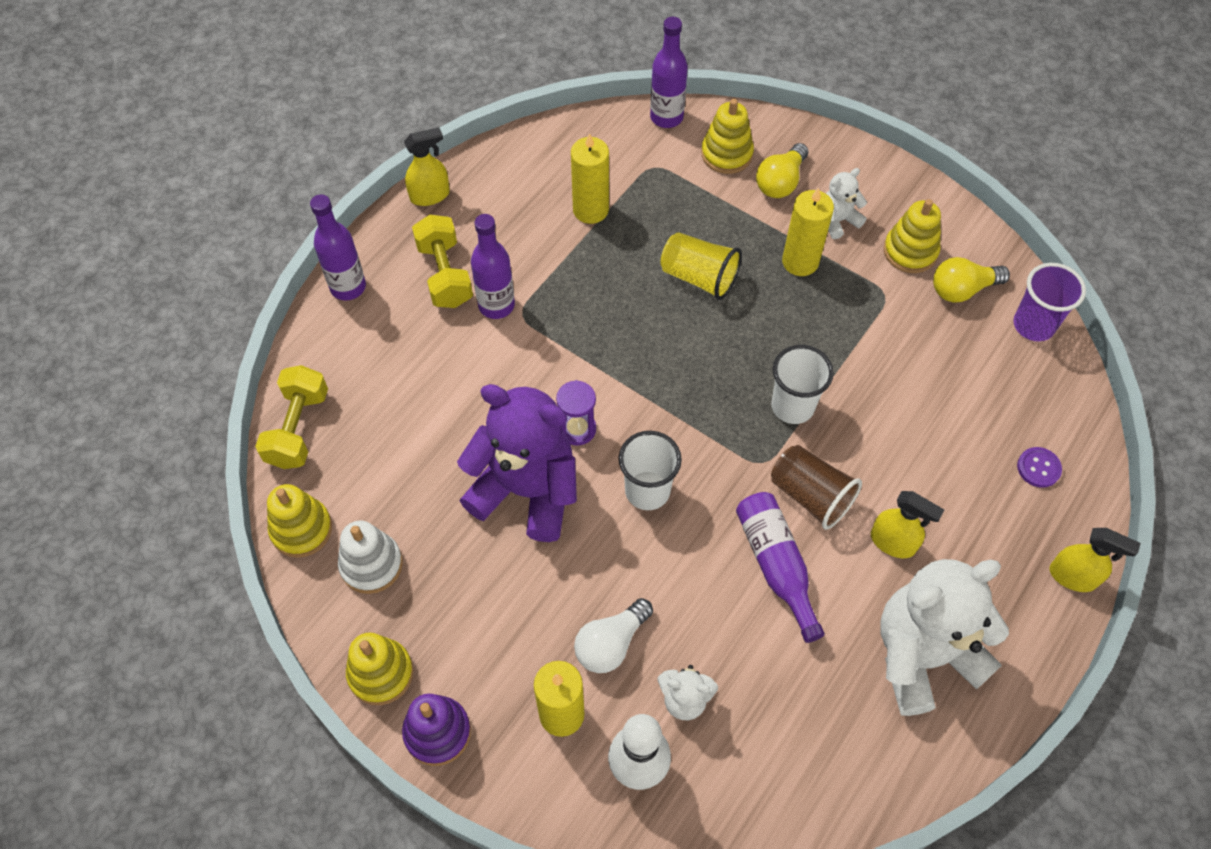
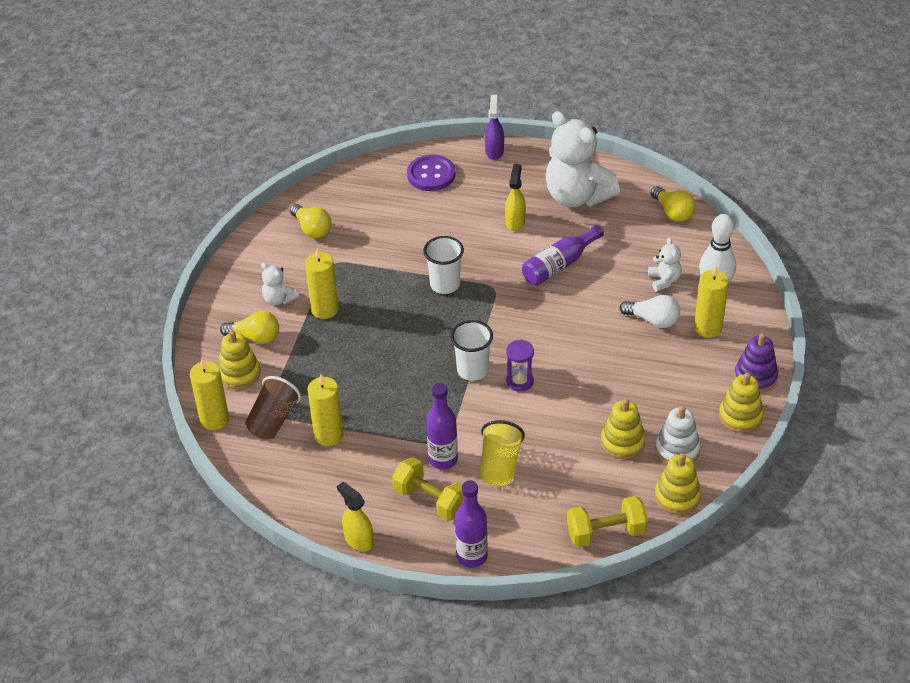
camera: 110 degrees left, 15 degrees down
yellow dumbbell [412,215,473,308] -> yellow dumbbell turned 75 degrees clockwise [392,457,463,521]
purple teddy bear [457,384,577,542] -> none
white cup [619,431,682,510] -> white cup moved to [451,320,493,381]
purple bottle [650,17,688,128] -> yellow candle [190,359,229,430]
yellow cup [660,232,742,300] -> yellow cup moved to [480,420,525,486]
brown cup [771,445,862,530] -> brown cup moved to [245,376,301,440]
yellow stacking toy [883,199,941,273] -> yellow stacking toy moved to [601,399,646,459]
purple cup [1013,263,1086,341] -> none
purple button [1017,447,1062,488] -> purple button [407,155,455,191], size x1.82
yellow spray bottle [1049,528,1141,592] -> purple spray bottle [485,95,504,160]
none -> yellow light bulb [651,186,696,222]

